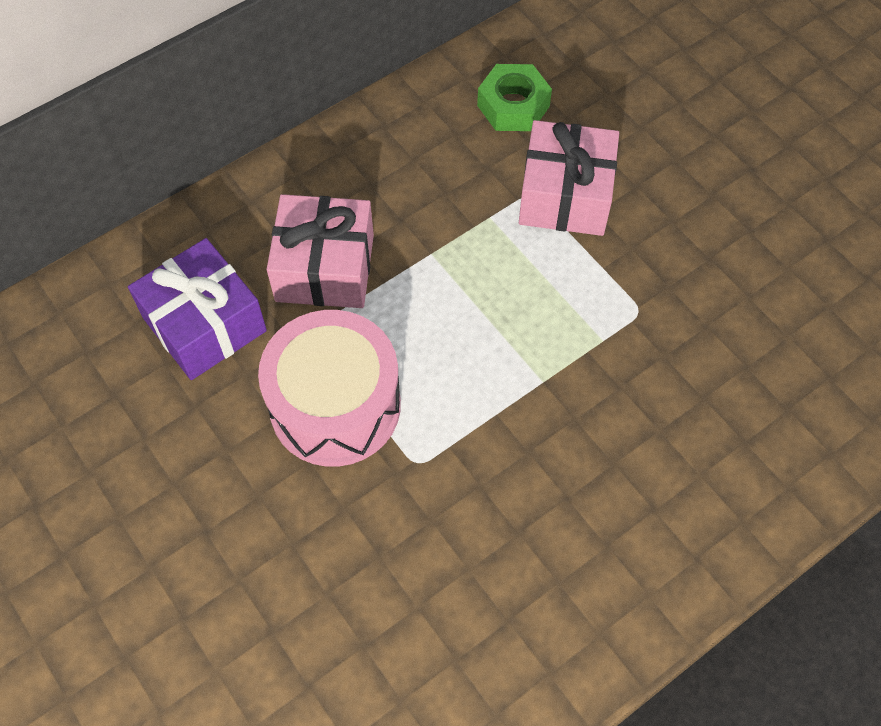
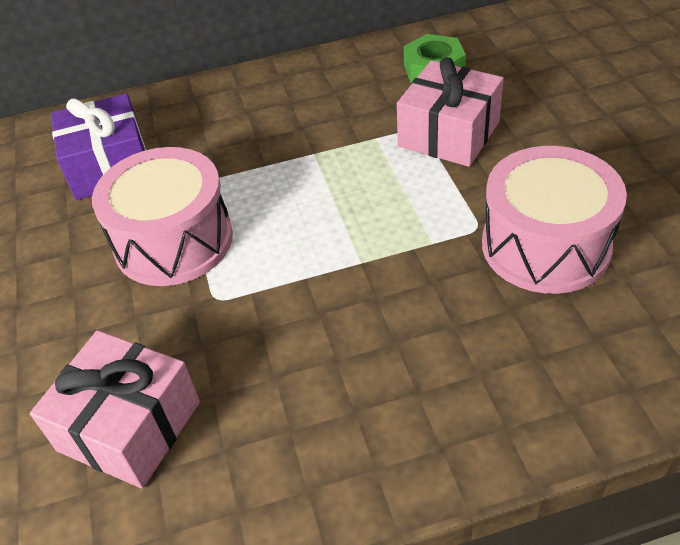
camera: 25 degrees right, 15 degrees down
pink gift [267,194,374,308] -> pink gift moved to [30,330,200,489]
none -> pink drum [482,146,627,294]

